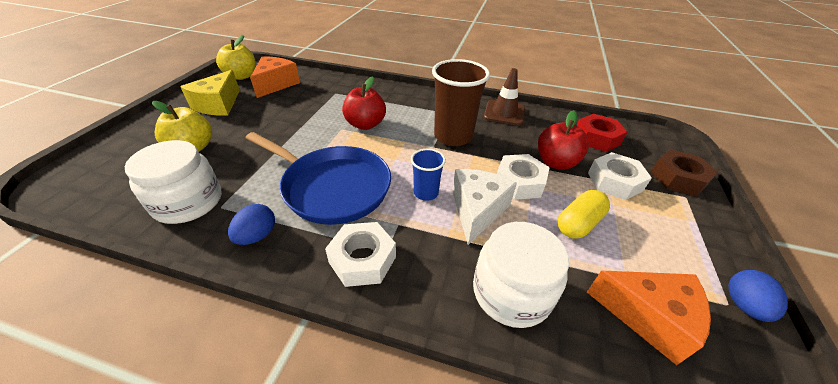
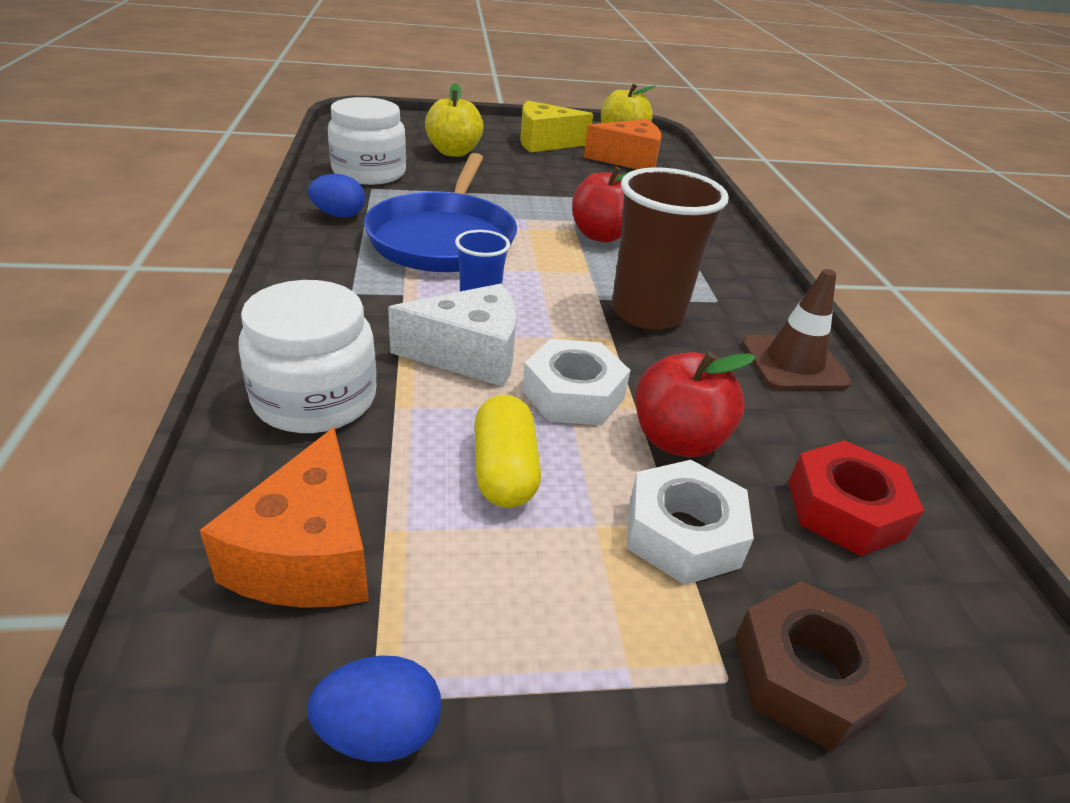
camera: 65 degrees right, 5 degrees down
white nut [325,222,396,287] -> none
yellow capsule [558,190,610,239] -> yellow capsule turned 60 degrees clockwise [474,395,541,508]

